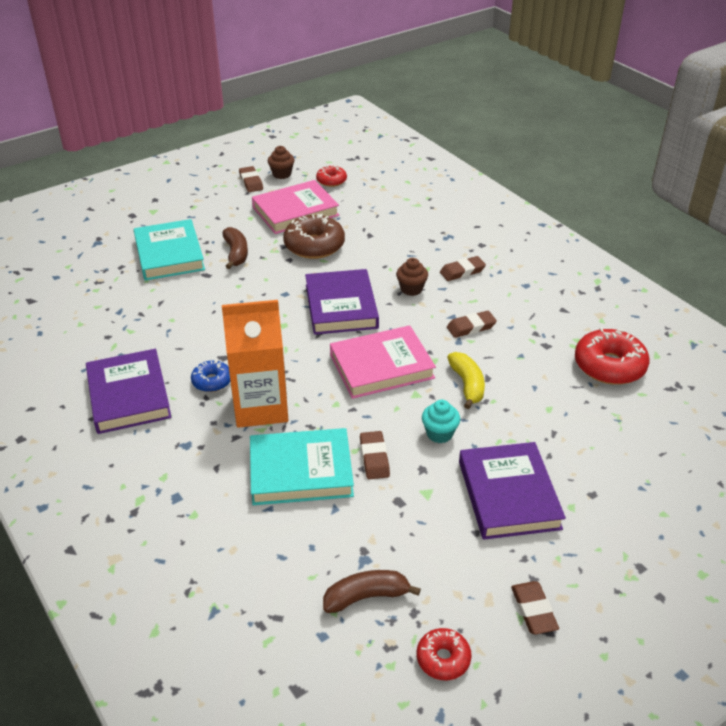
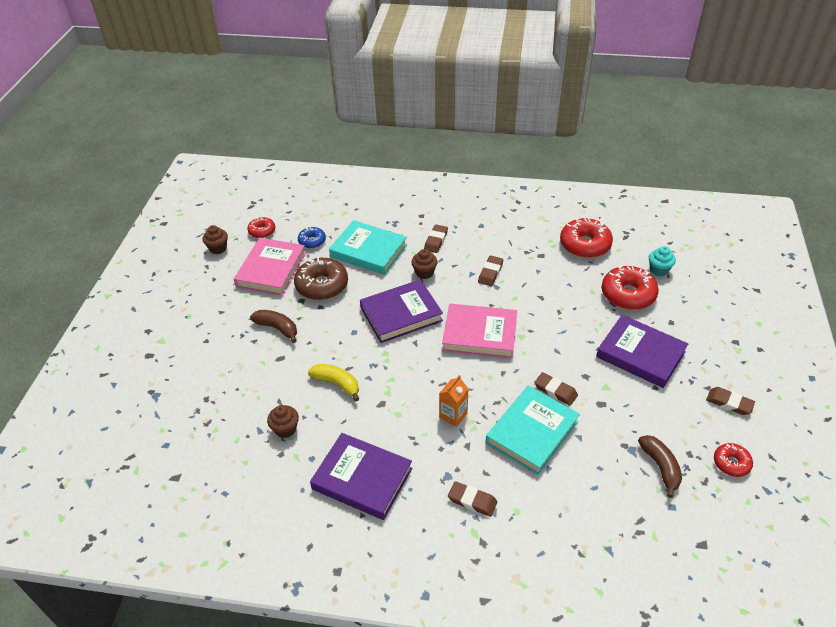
camera: 45 degrees left, 5 degrees up
turquoise book [134,219,205,281] -> turquoise book moved to [329,220,407,275]
blue donut [191,360,230,392] -> blue donut moved to [298,227,326,249]
orange carton [222,300,288,428] -> orange carton [439,375,468,427], size x0.49
brown eraser [239,166,263,192] -> brown eraser moved to [448,481,497,517]
purple book [305,269,379,335] -> purple book turned 60 degrees counterclockwise [360,279,443,343]
brown banana [323,570,421,613] -> brown banana turned 135 degrees clockwise [638,435,682,498]
pink book [330,325,436,399] -> pink book turned 75 degrees clockwise [442,304,517,359]
turquoise cupcake [422,400,460,443] -> turquoise cupcake moved to [649,246,676,276]
yellow banana [447,352,485,409] -> yellow banana moved to [308,364,359,402]
none -> brown cupcake [267,405,299,438]
none -> red donut [602,265,659,310]

